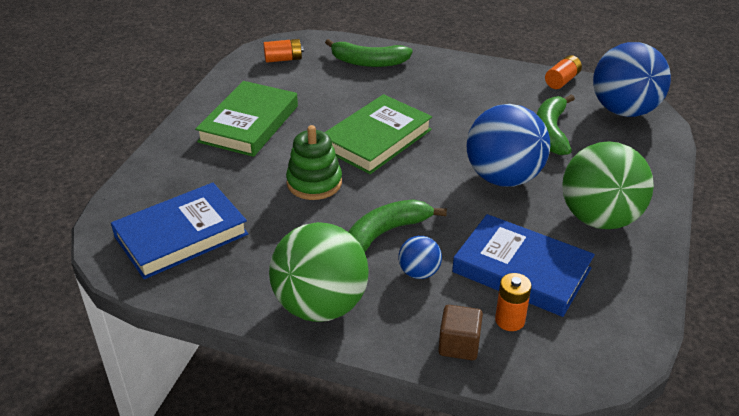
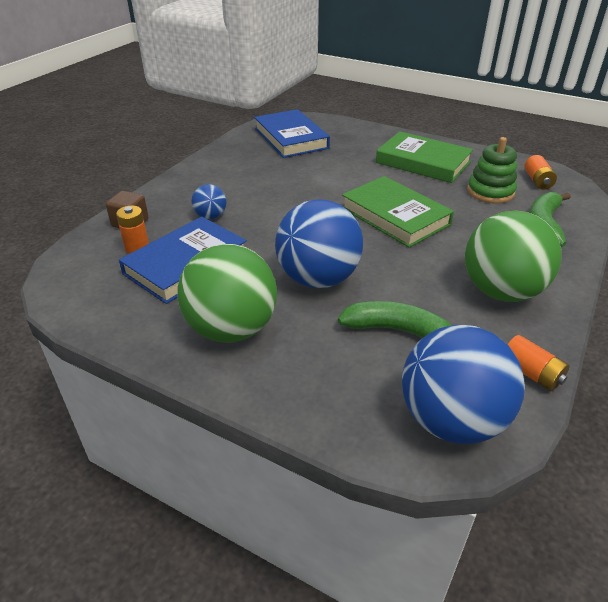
camera: 100 degrees right, 0 degrees up
green ball [269,222,369,322] -> green ball moved to [465,211,562,302]
green stacking toy [286,125,342,200] -> green stacking toy moved to [467,137,517,203]
green banana [348,199,447,252] -> none

